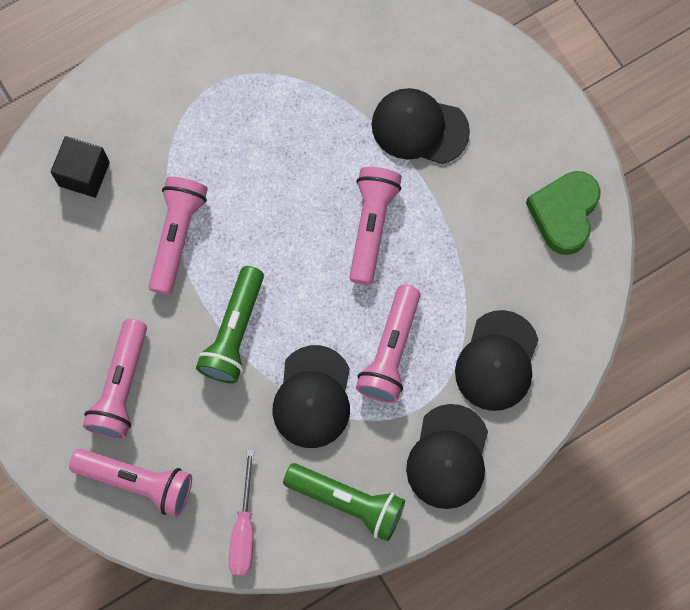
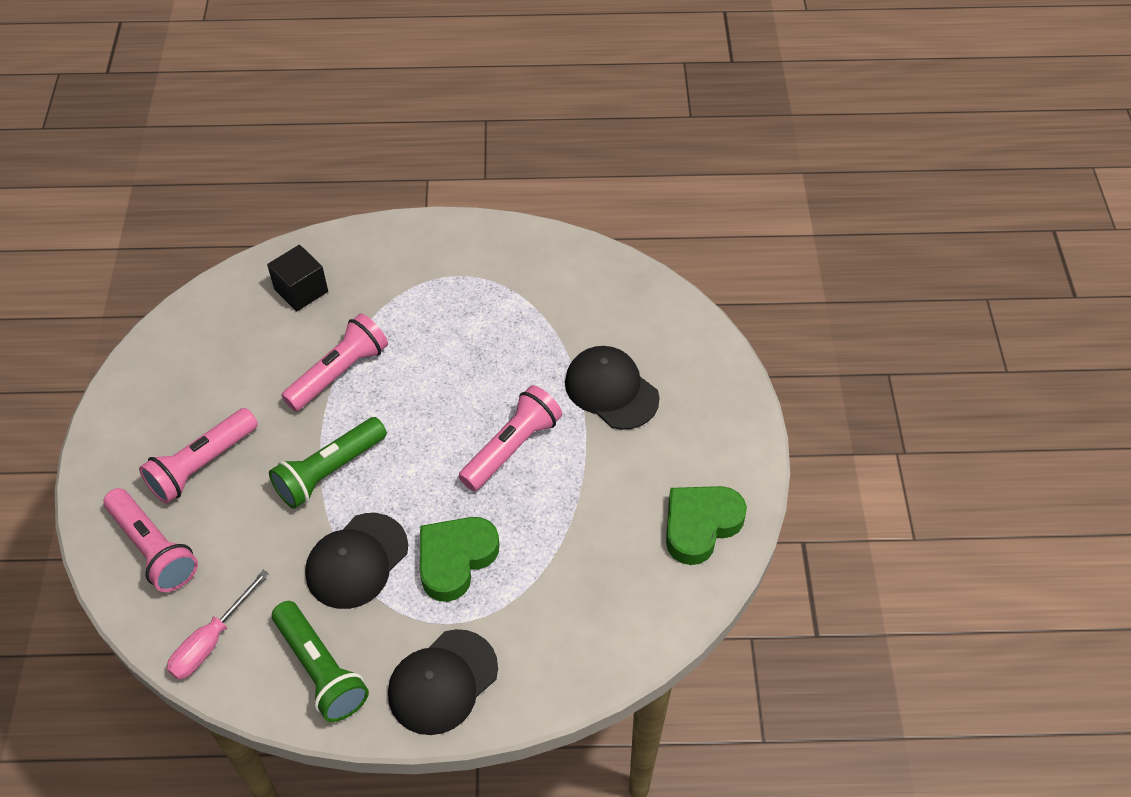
camera: 30 degrees right, 20 degrees down
pink flashlight [356,285,421,403] -> green heart [420,517,499,602]
black cap [455,310,538,411] -> none

